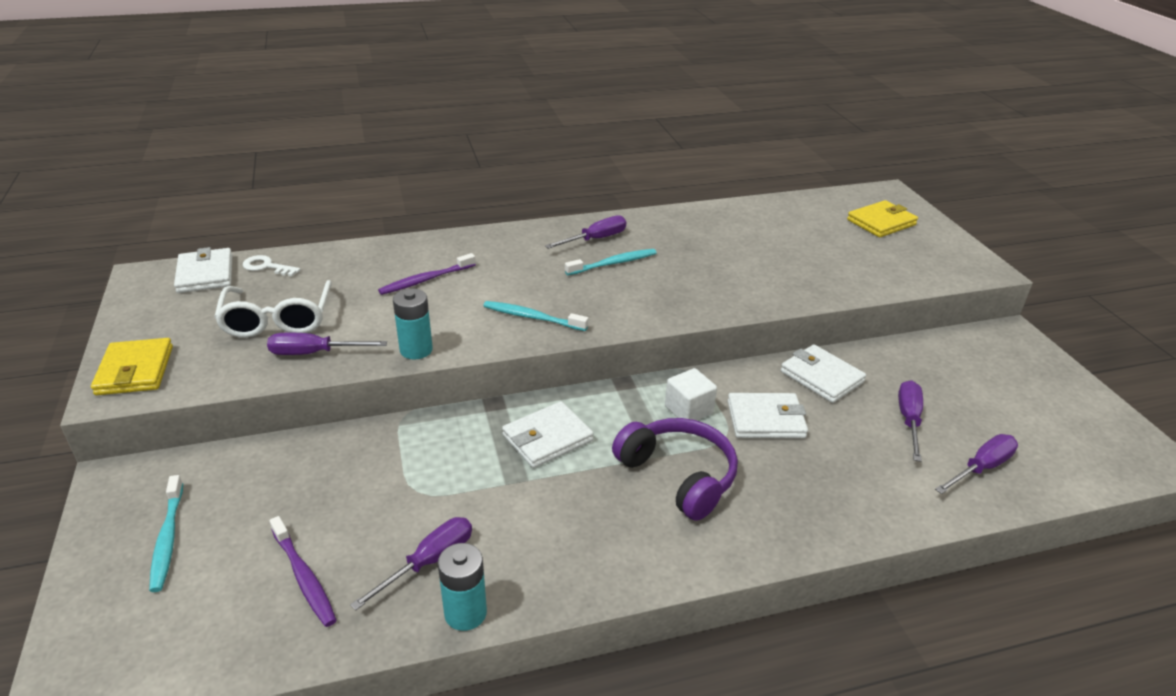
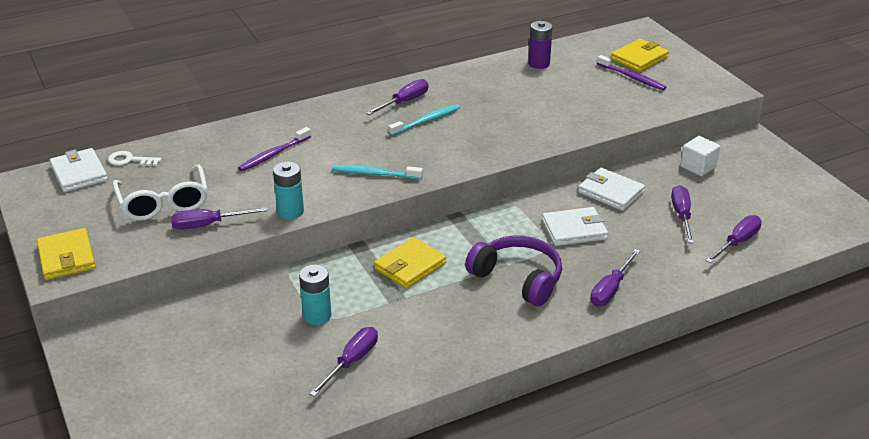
camera: 10 degrees left, 0 degrees up
turquoise toothbrush [149,475,183,592] -> none
purple toothbrush [270,516,337,627] -> purple toothbrush moved to [597,55,666,91]
turquoise battery [438,543,487,631] -> turquoise battery moved to [299,265,331,325]
white wallet [502,401,594,468] -> yellow wallet [374,237,446,289]
white cube [665,368,717,421] -> white cube moved to [681,136,720,176]
none -> purple battery [528,21,553,69]
none -> purple screwdriver [590,249,640,306]

